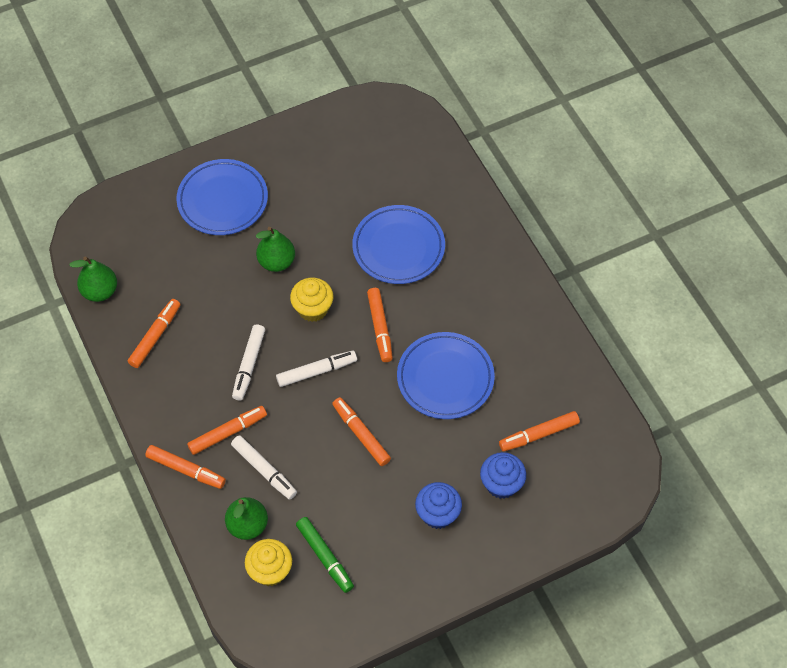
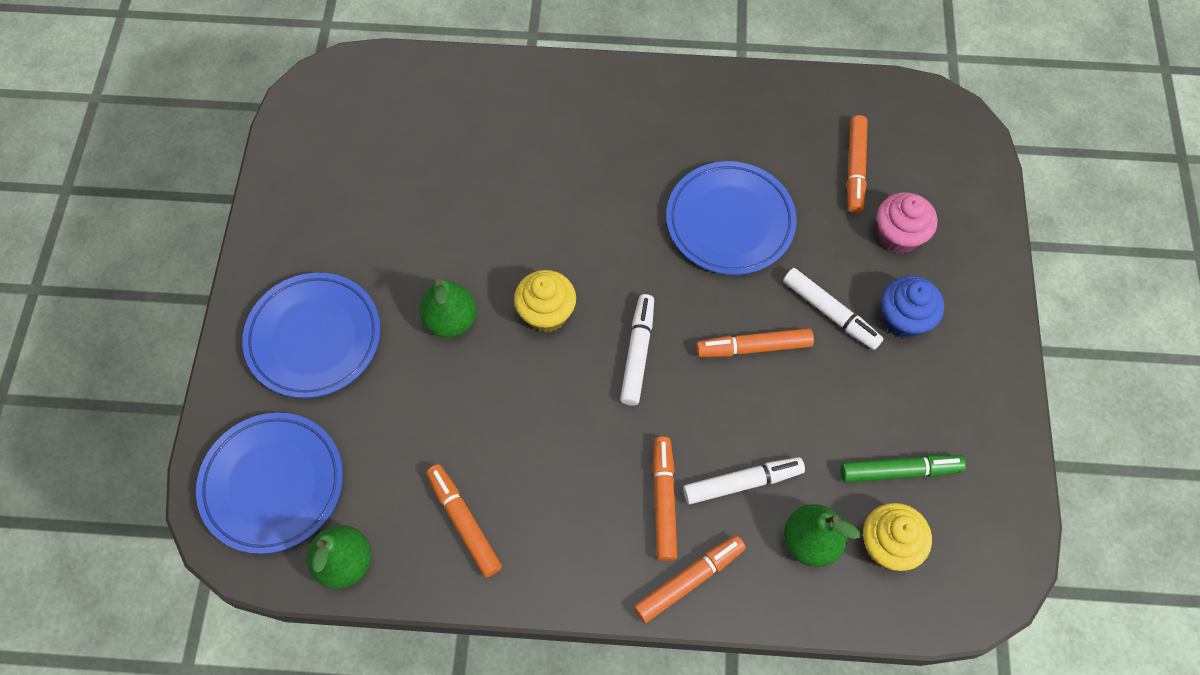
camera: 60 degrees left, 5 degrees up
white marker [232,324,265,401] -> white marker moved to [783,268,884,350]
blue plate [352,205,445,284] -> blue plate moved to [196,413,343,554]
orange marker [367,288,393,362] -> none
blue cupcake [480,452,526,499] -> pink cupcake [877,192,937,254]

